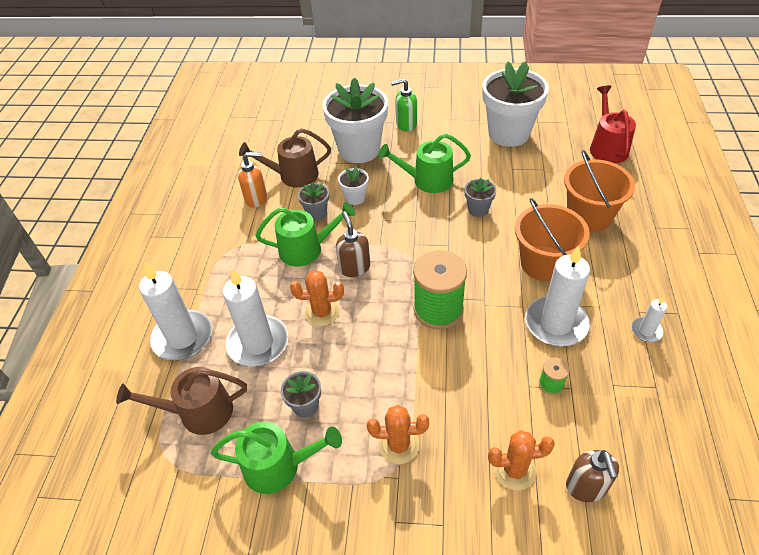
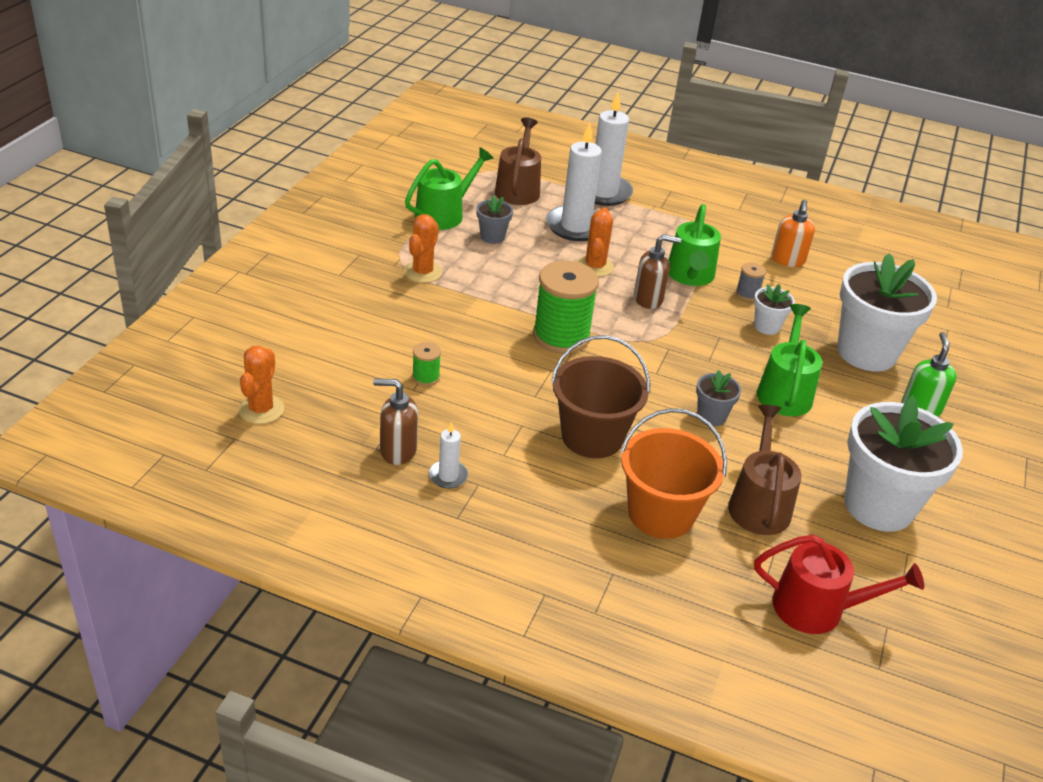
camera: 100 degrees right, 10 degrees down
green watering can [211,422,342,494] -> green watering can turned 150 degrees counterclockwise [405,147,494,230]
brown watering can [239,128,331,188] -> brown watering can moved to [728,405,801,535]
grey flower pot [298,182,329,221] -> grey spool [736,262,766,301]
orange cactus [488,430,555,490] -> orange cactus moved to [238,346,284,424]
orange bucket [515,198,590,281] -> brown bucket [551,335,650,458]
white candle [525,246,590,347] -> none
brown soap dispenser [566,450,619,502] -> brown soap dispenser moved to [373,378,418,465]

